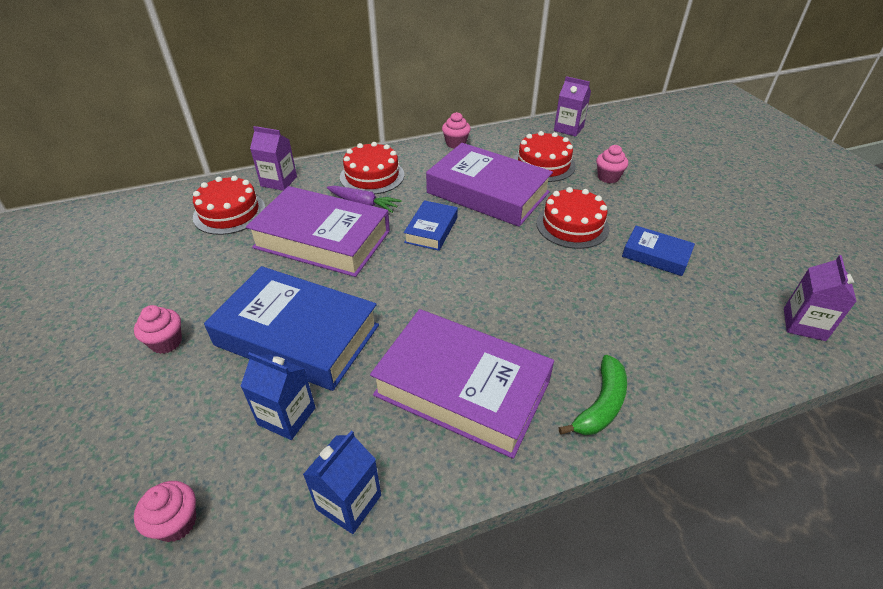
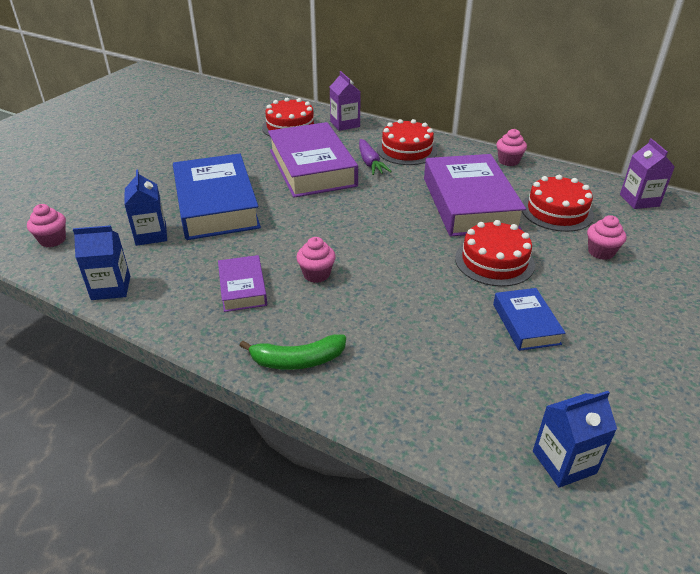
camera: 50 degrees right, 5 degrees down
pink cupcake [134,305,182,354] -> pink cupcake moved to [296,237,336,283]
purple book [370,309,554,459] -> purple book [218,255,267,312], size x0.50
blue book [404,200,458,251] -> none
purple carton [784,255,857,341] -> blue carton [533,391,617,488]

